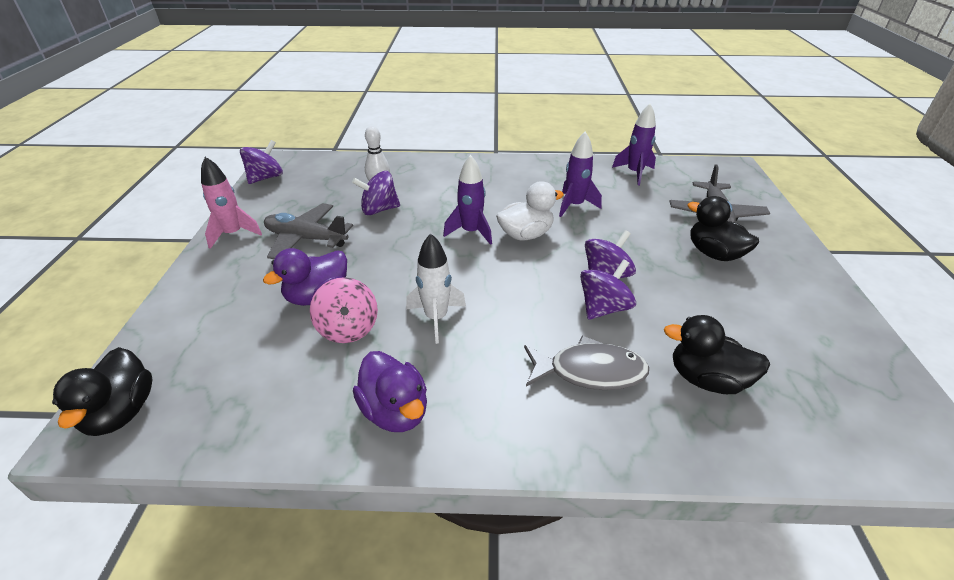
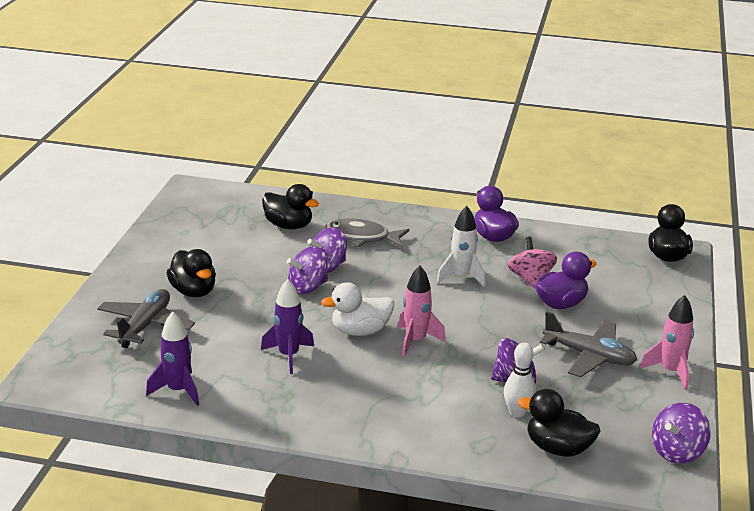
camera: 170 degrees left, 10 degrees down
purple rocket [443,155,492,245] -> pink rocket [398,266,446,357]
none -> black duck [517,389,600,457]

